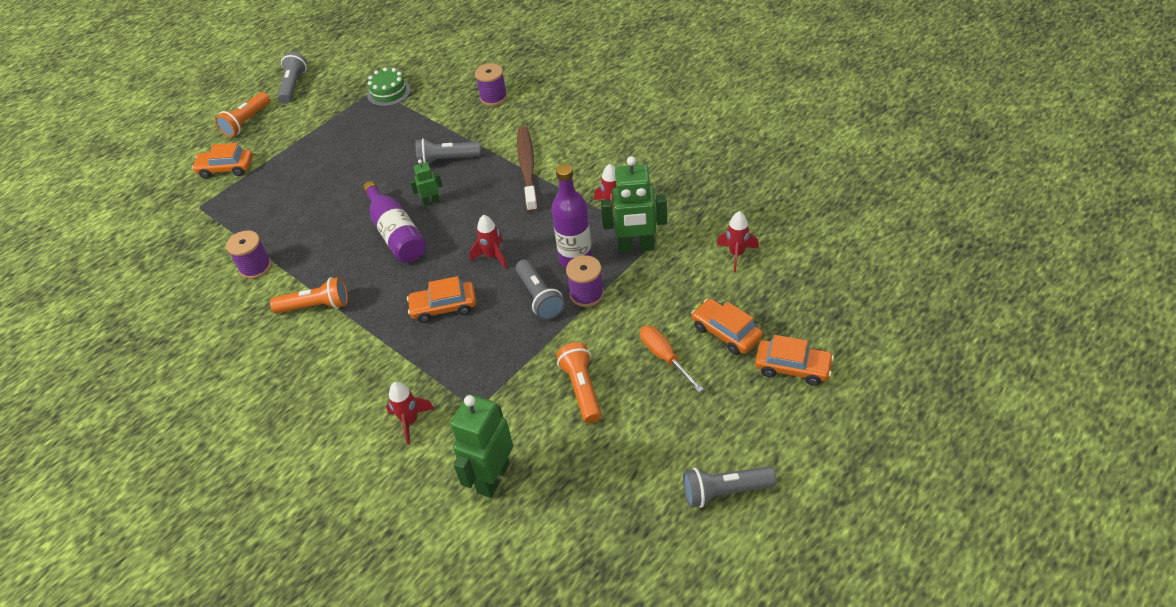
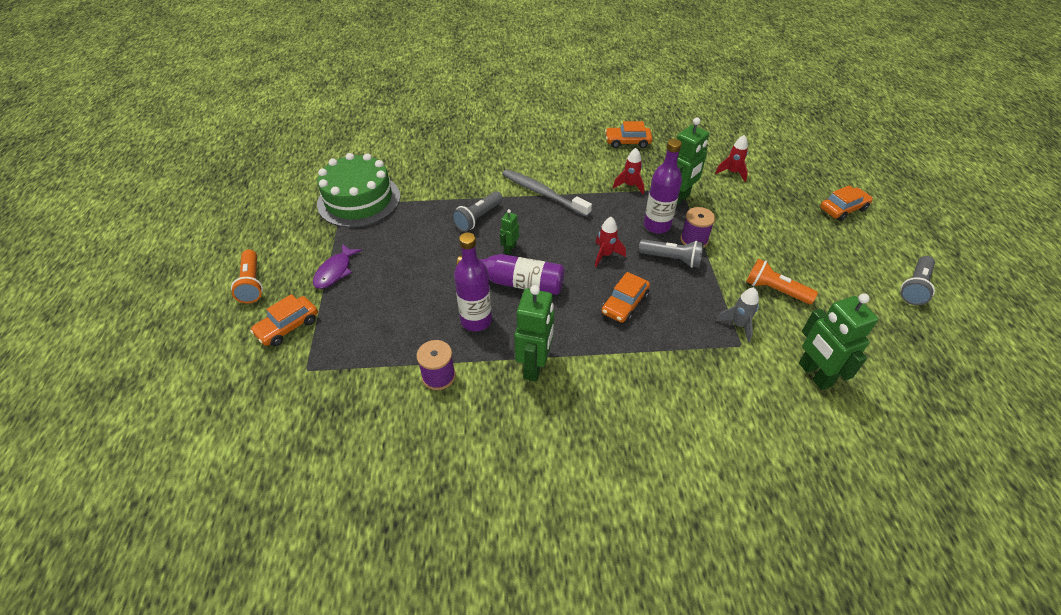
camera: 50 degrees left, 0 degrees up
orange flashlight [270,277,348,313] -> green robot [514,285,554,382]
grey flashlight [278,52,307,104] -> none
green cake [367,68,411,106] -> green cake [317,153,400,228], size x1.97
red rocket [386,382,434,445] -> none
purple spool [475,63,507,106] -> none
brown toothbrush [517,126,538,213] -> grey toothbrush [502,169,592,217]
orange screwdriver [640,326,704,392] -> none
orange car [692,299,763,355] -> orange car moved to [605,121,652,148]
none -> purple fish [313,244,362,289]
none -> purple bottle [454,232,492,331]
none -> grey rocket [716,287,759,343]

